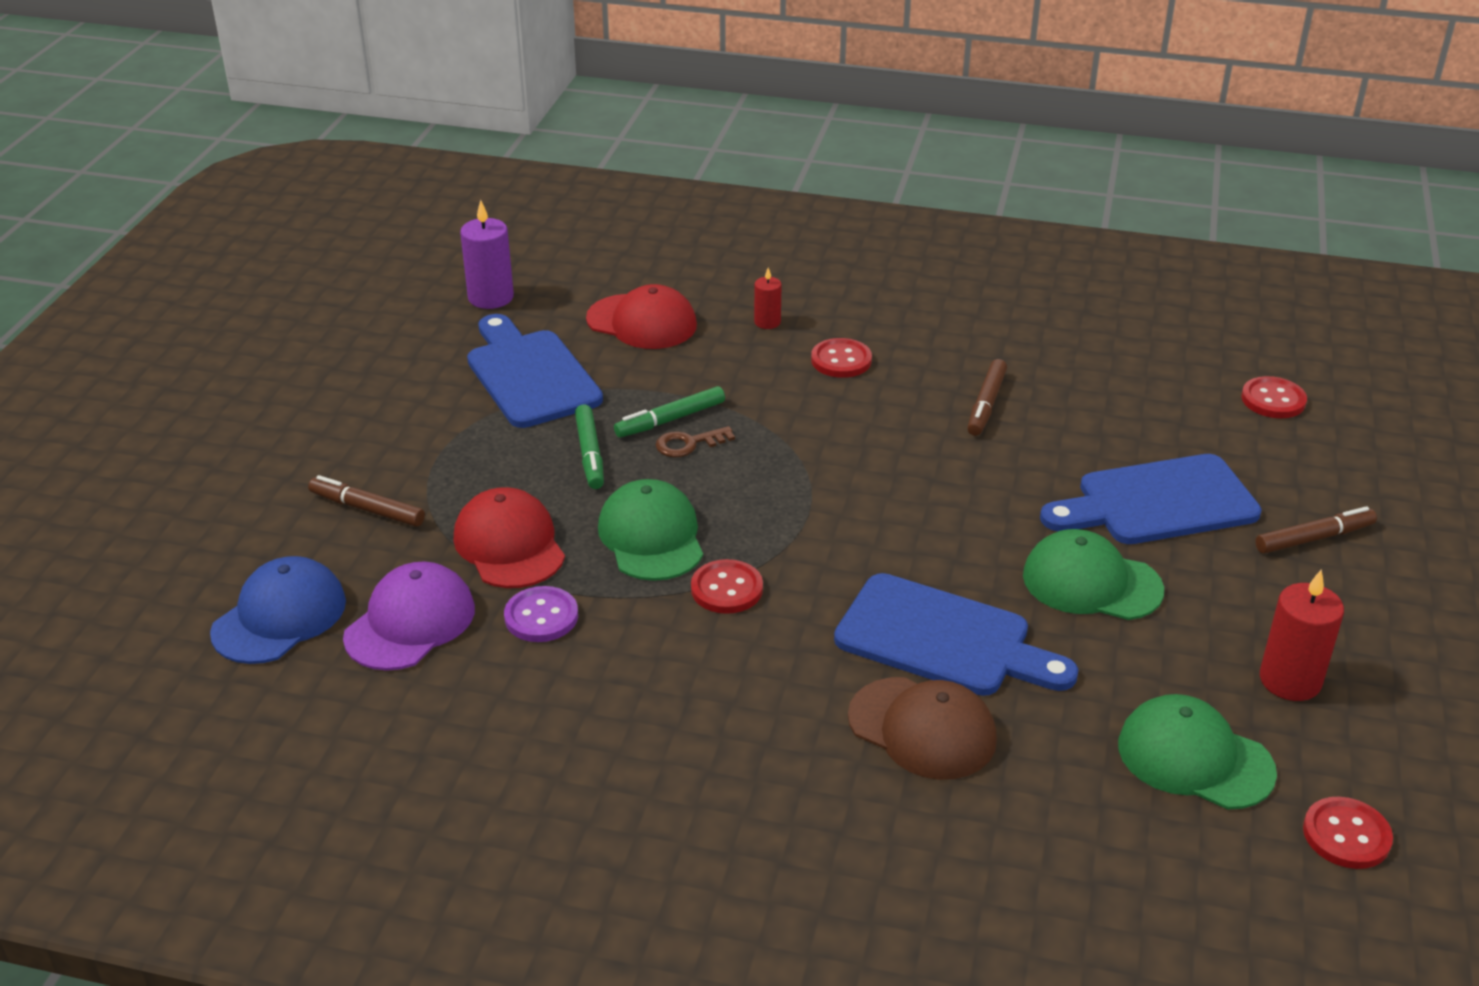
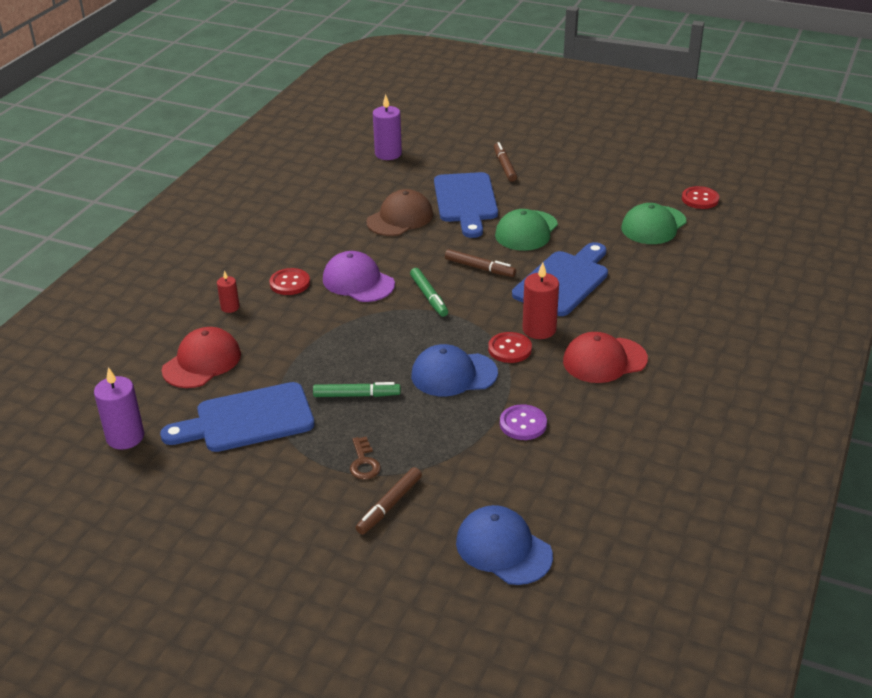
camera: 80 degrees left, 0 degrees up
purple cap [343,561,475,671] -> purple cap moved to [323,251,395,302]
red cap [453,487,565,588] -> red cap moved to [563,332,648,383]
green cap [598,479,703,581] -> blue cap [411,344,498,396]
green marker [614,386,725,437] -> green marker moved to [410,268,448,317]
brown key [656,426,735,457] -> brown key moved to [350,436,381,480]
brown cap [848,677,997,780] -> brown cap moved to [366,189,433,236]
brown marker [967,359,1007,436] -> brown marker moved to [445,249,516,277]
red button [1241,376,1307,418] -> purple candle [373,94,402,160]
red candle [1260,570,1344,701] -> red candle moved to [522,262,559,339]

